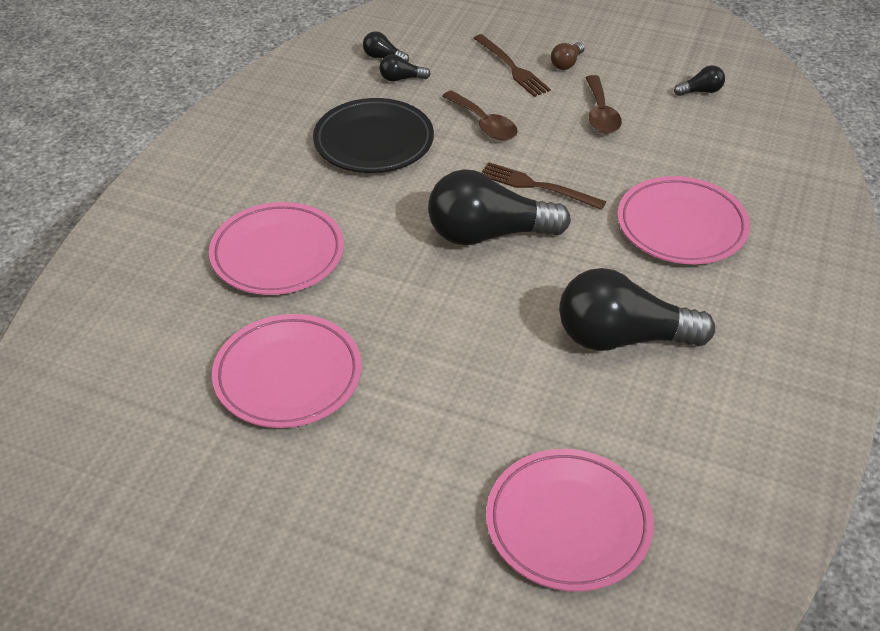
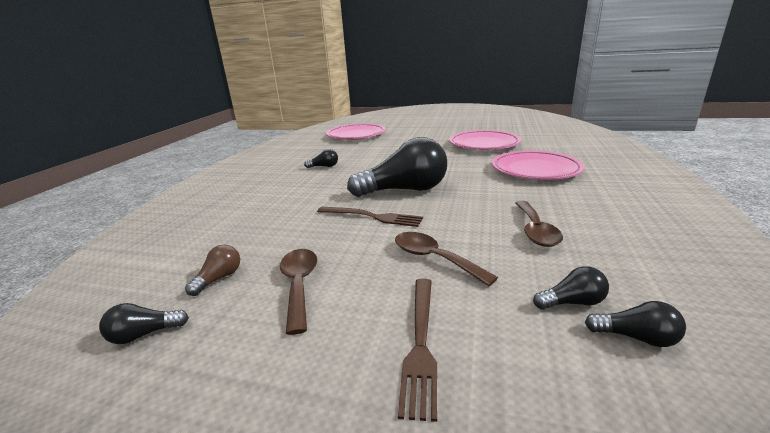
camera: 175 degrees right, 20 degrees down
black plate [313,98,434,173] -> brown spoon [515,201,563,247]
brown fork [473,34,551,97] -> brown fork turned 135 degrees counterclockwise [398,278,437,422]
brown light bulb [551,42,585,70] -> brown light bulb moved to [185,245,240,296]
black light bulb [559,268,715,351] -> black light bulb [304,149,338,168], size x0.42
pink plate [617,176,750,264] -> none

